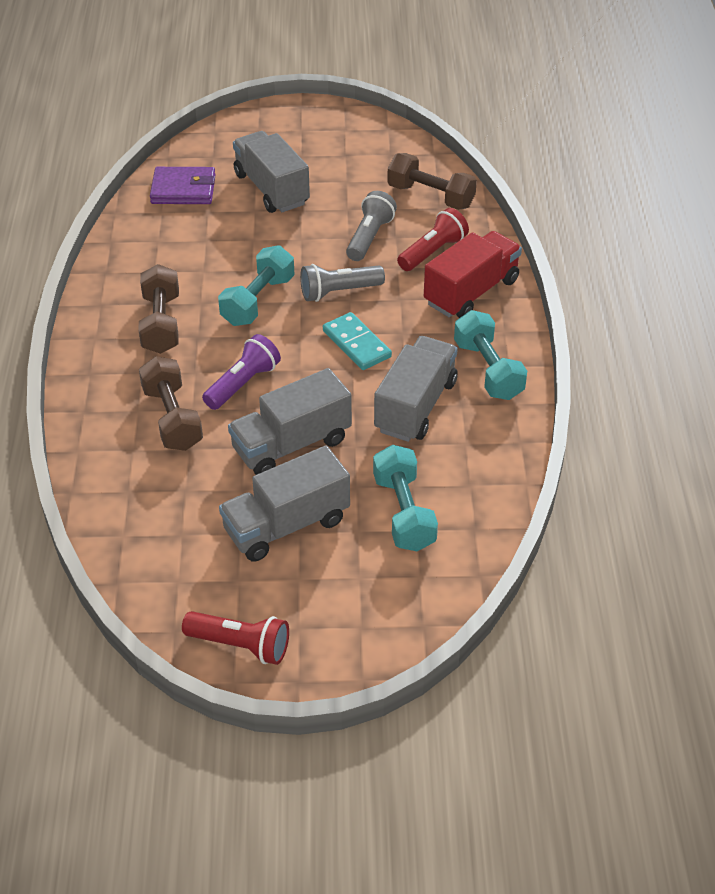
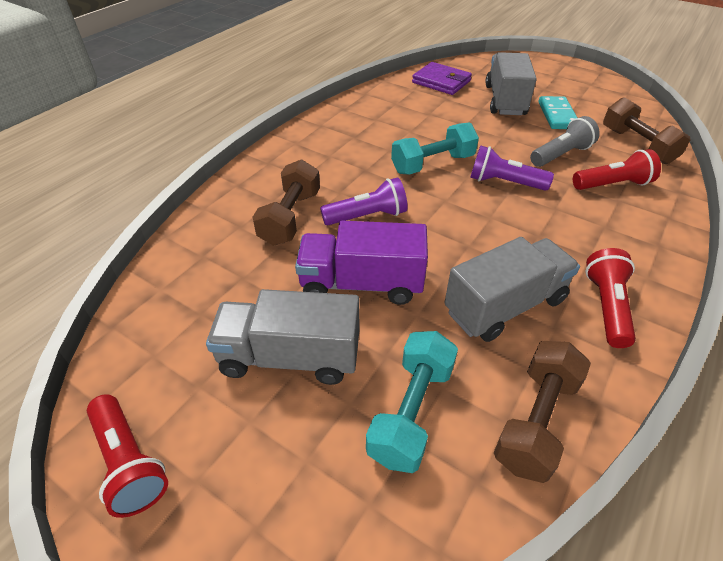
camera: 35 degrees right, 0 degrees up
brown dumbbell [138,264,179,354] -> brown dumbbell moved to [494,341,591,483]
grey truck [228,368,352,475] -> purple truck [295,221,428,305]
grey flashlight [300,264,385,302] -> purple flashlight [470,145,554,191]
turquoise domino [323,312,392,370] -> turquoise domino moved to [539,96,577,129]
red truck [424,231,522,318] -> none
turquoise dumbbell [454,310,527,400] -> red flashlight [586,248,636,348]

